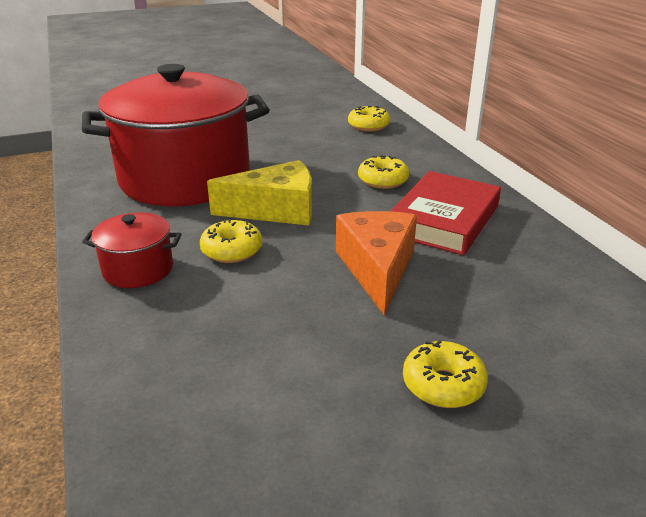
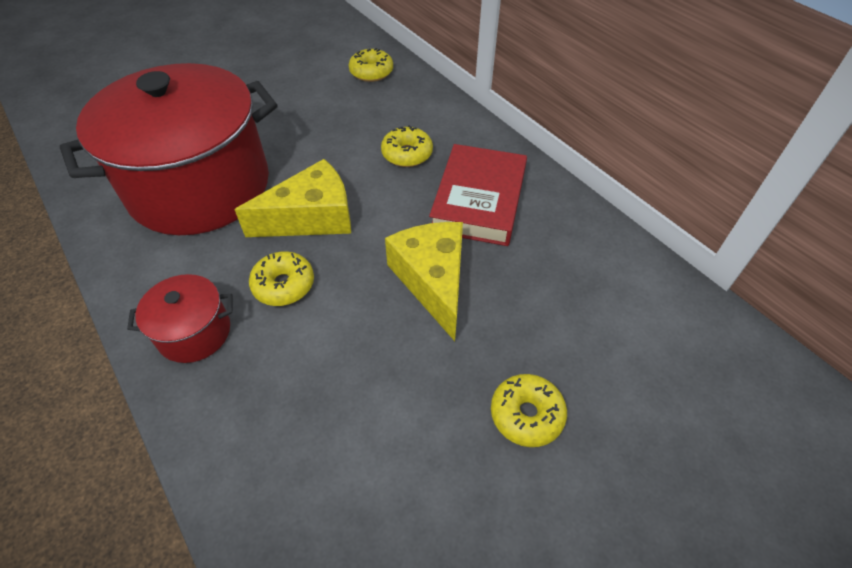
camera: 15 degrees left, 20 degrees up
orange cheese [336,211,417,315] -> yellow cheese [385,222,463,341]

